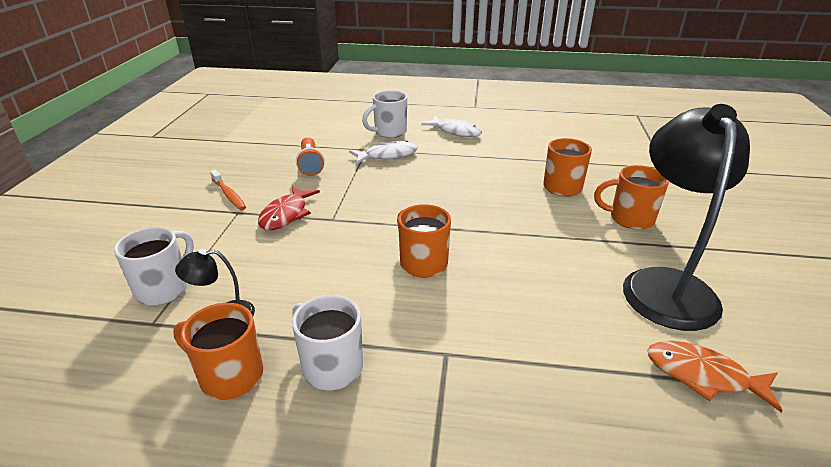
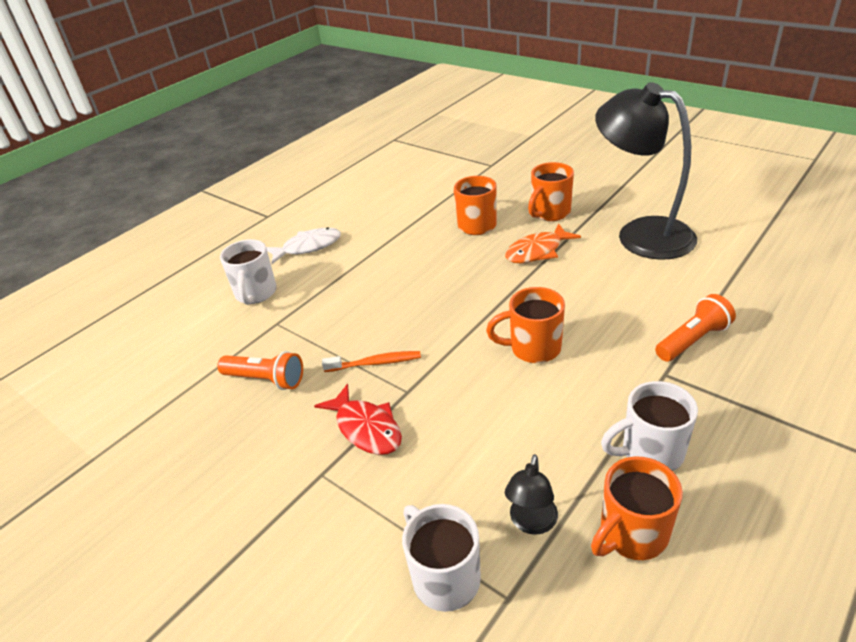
camera: 55 degrees left, 5 degrees up
orange toothbrush [210,170,246,210] -> orange toothbrush moved to [322,351,421,372]
white fish [349,140,418,164] -> none
orange fish [647,341,783,412] -> orange fish moved to [505,223,581,263]
none -> orange flashlight [655,294,736,362]

